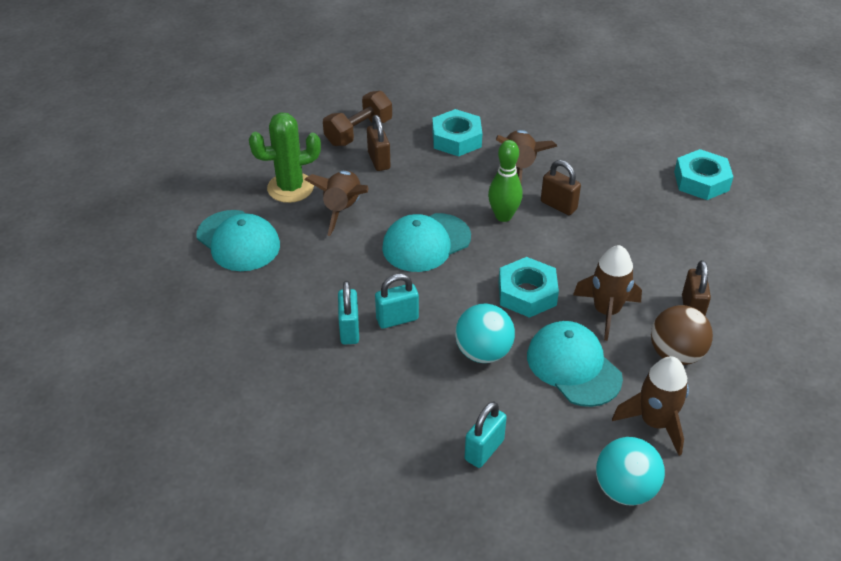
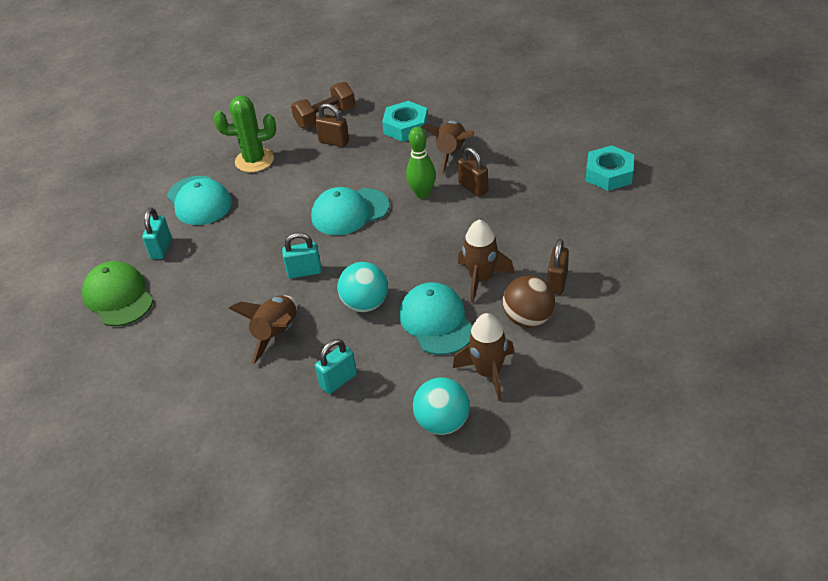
camera: 15 degrees right, 0 degrees up
brown rocket [304,171,369,236] -> brown rocket moved to [228,295,297,364]
turquoise padlock [338,281,359,345] -> turquoise padlock moved to [142,207,172,259]
brown padlock [367,115,390,171] -> brown padlock turned 60 degrees counterclockwise [315,103,349,147]
turquoise nut [499,257,559,318] -> none
none -> green cap [82,261,153,326]

